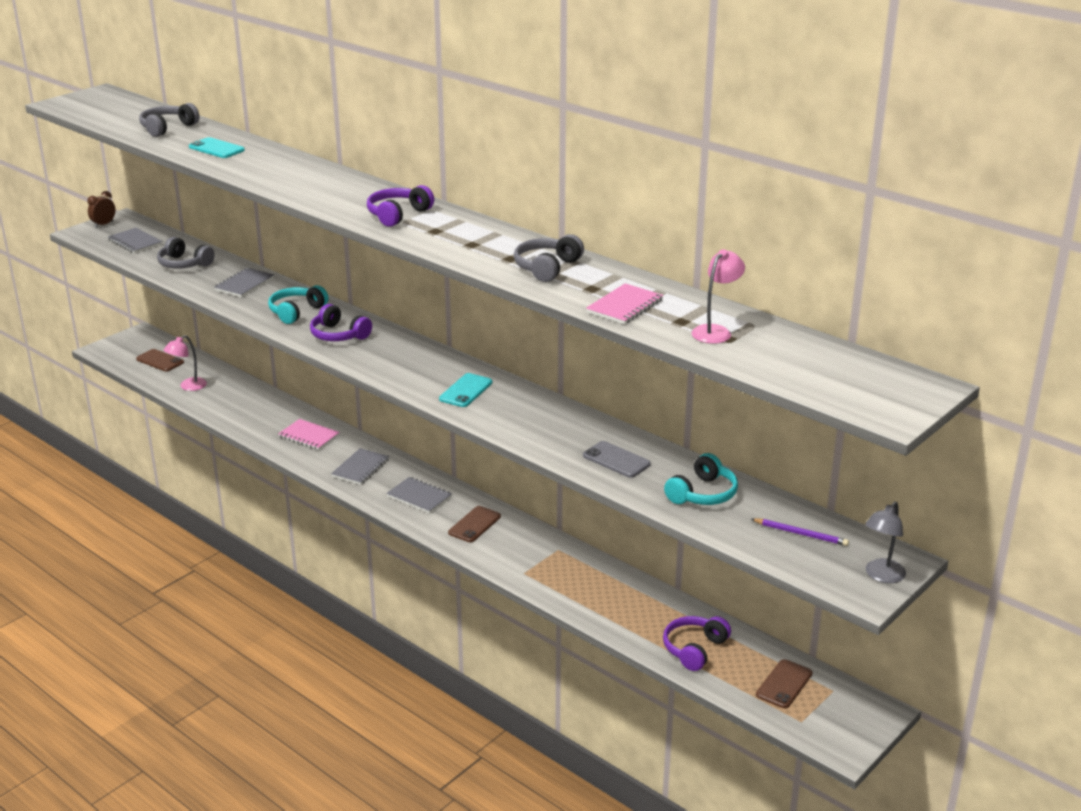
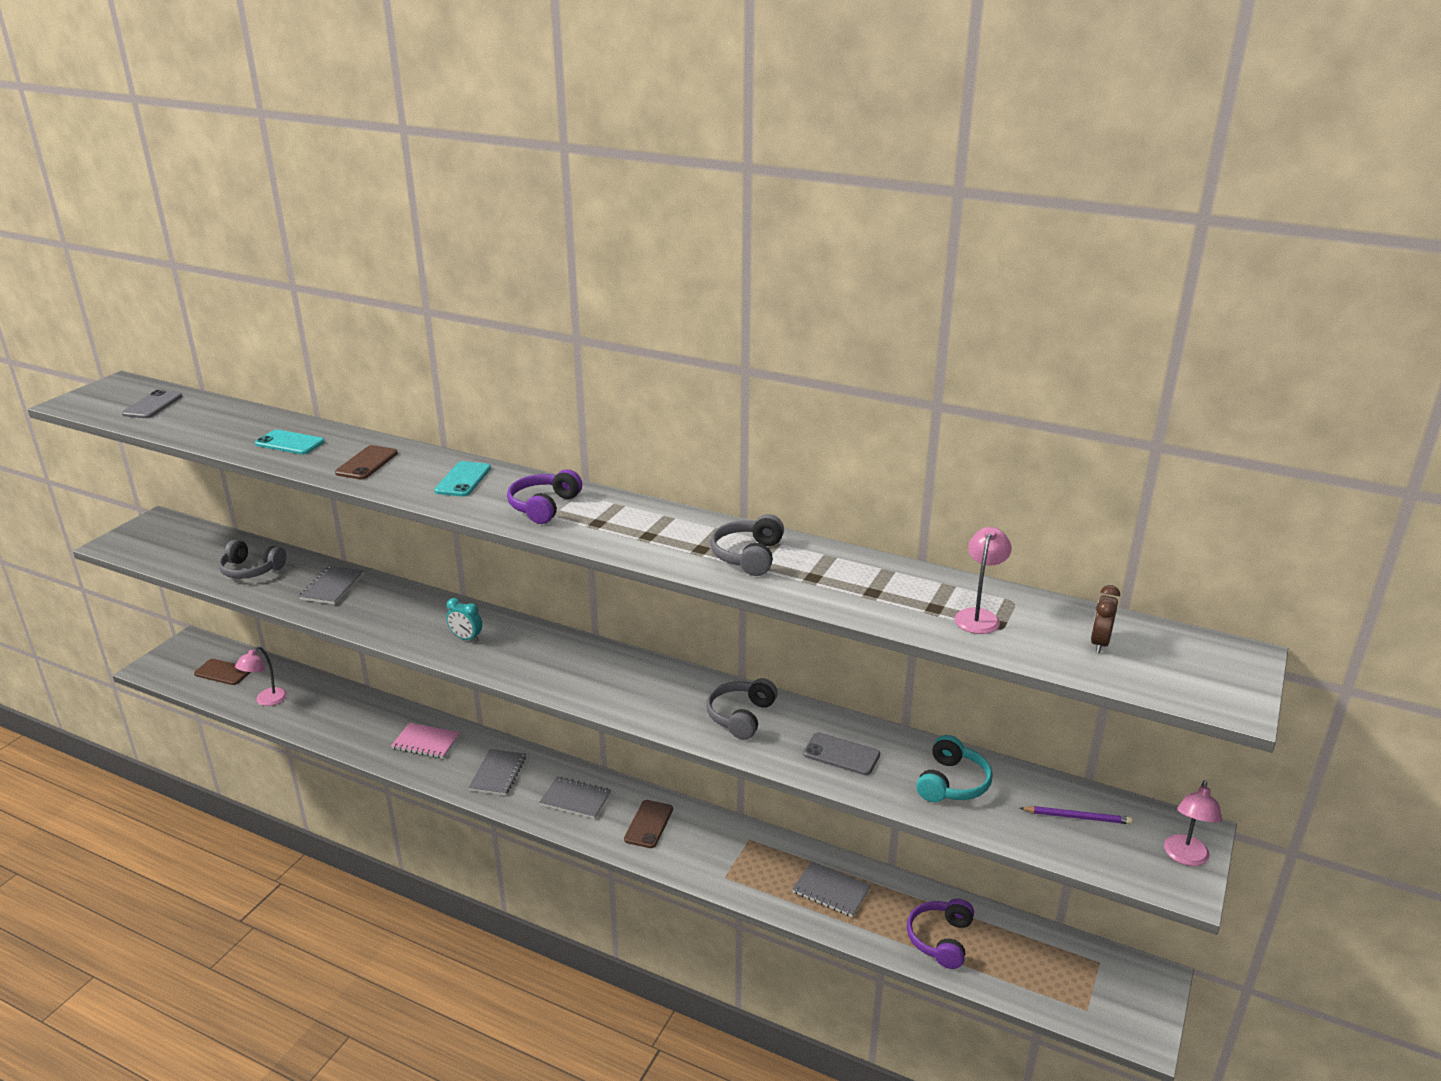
camera: 15 degrees left, 0 degrees up
brown clock [87,191,115,228] -> brown clock moved to [1091,585,1120,653]
grey notebook [108,228,162,253] -> grey notebook moved to [792,861,871,917]
grey headphones [139,103,200,137] -> grey headphones moved to [706,678,778,740]
turquoise headphones [268,285,328,324] -> none
purple headphones [310,304,372,341] -> turquoise clock [446,598,482,642]
turquoise phone [439,373,492,407] -> turquoise phone moved to [434,461,491,497]
pink notebook [586,283,663,324] -> none
brown phone [756,659,812,708] -> brown phone moved to [335,445,398,479]
grey lamp [865,501,906,583] -> pink lamp [1164,781,1222,866]
none -> grey phone [122,390,182,418]

